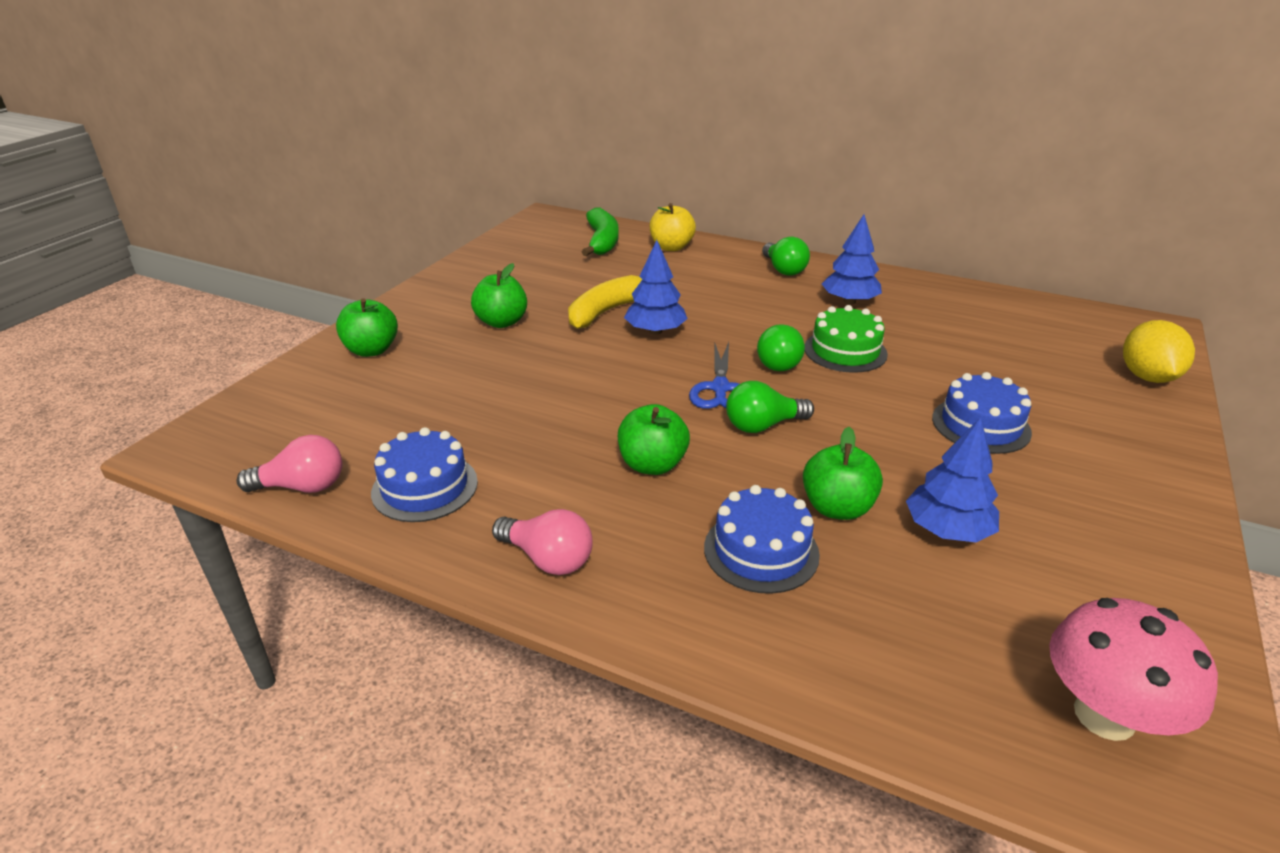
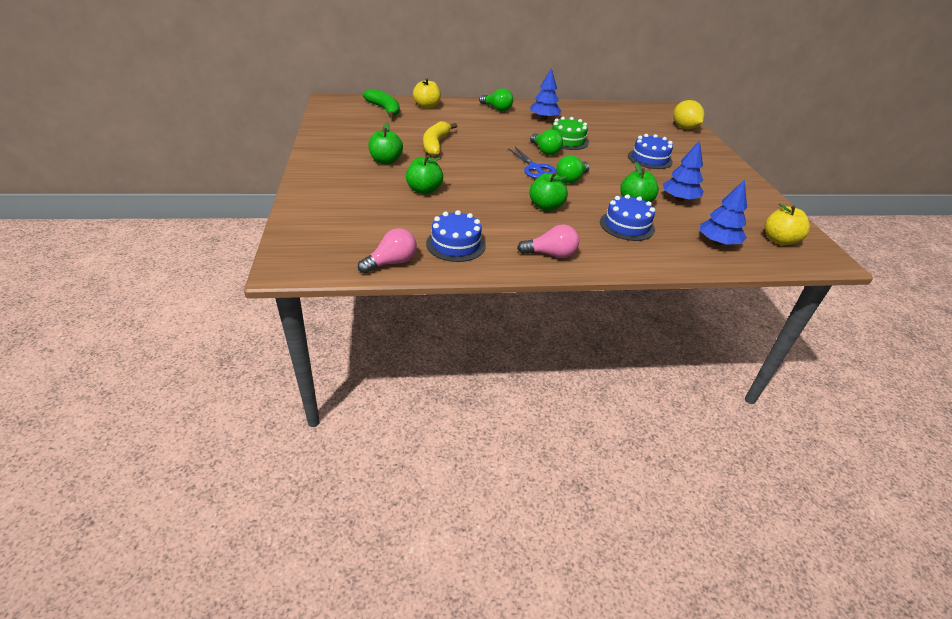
camera: 35 degrees left, 5 degrees up
green apple [336,298,398,357] -> green apple moved to [406,156,443,194]
blue tree [624,240,688,335] -> blue tree moved to [700,180,747,246]
pink mushroom [1049,598,1218,741] -> yellow apple [765,203,810,245]

